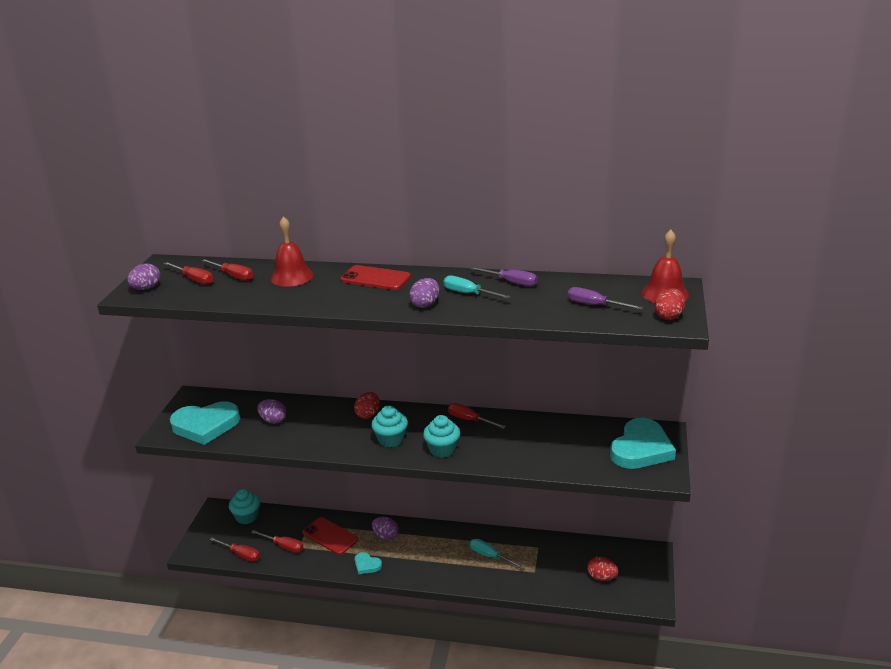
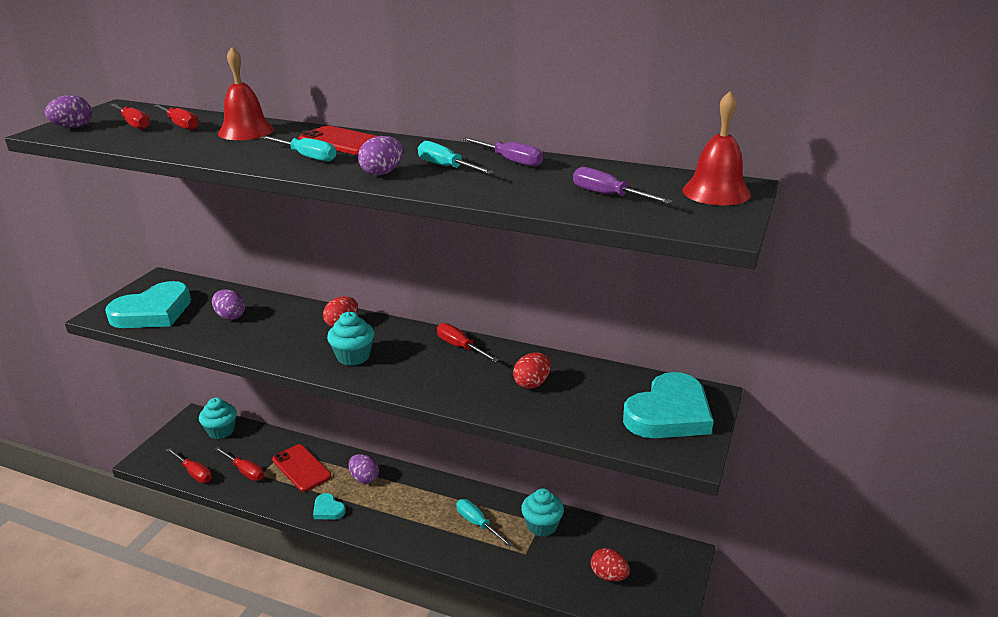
camera: 10 degrees right, 0 degrees up
turquoise heart [170,401,240,445] -> turquoise heart turned 45 degrees counterclockwise [105,281,191,328]
turquoise cupcake [423,415,460,458] -> turquoise cupcake moved to [521,488,564,537]
red egg [654,288,685,320] -> red egg moved to [513,353,551,389]
none -> turquoise screwdriver [261,136,336,162]

